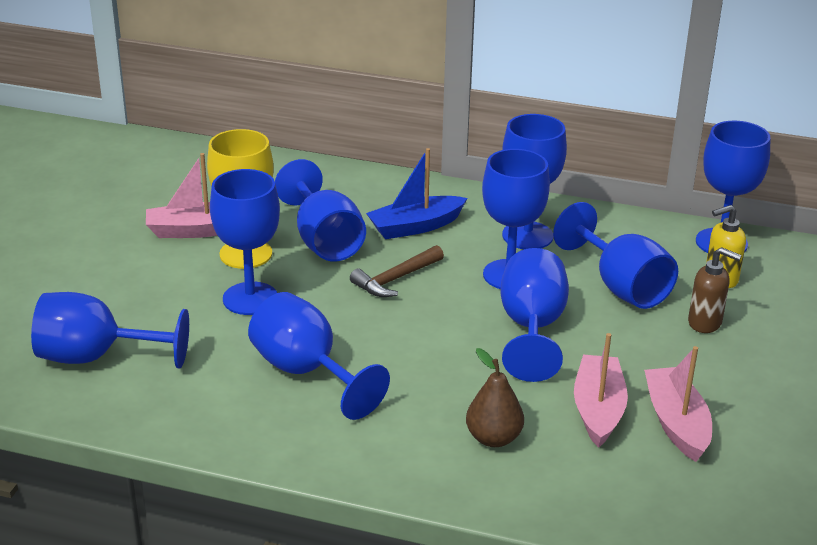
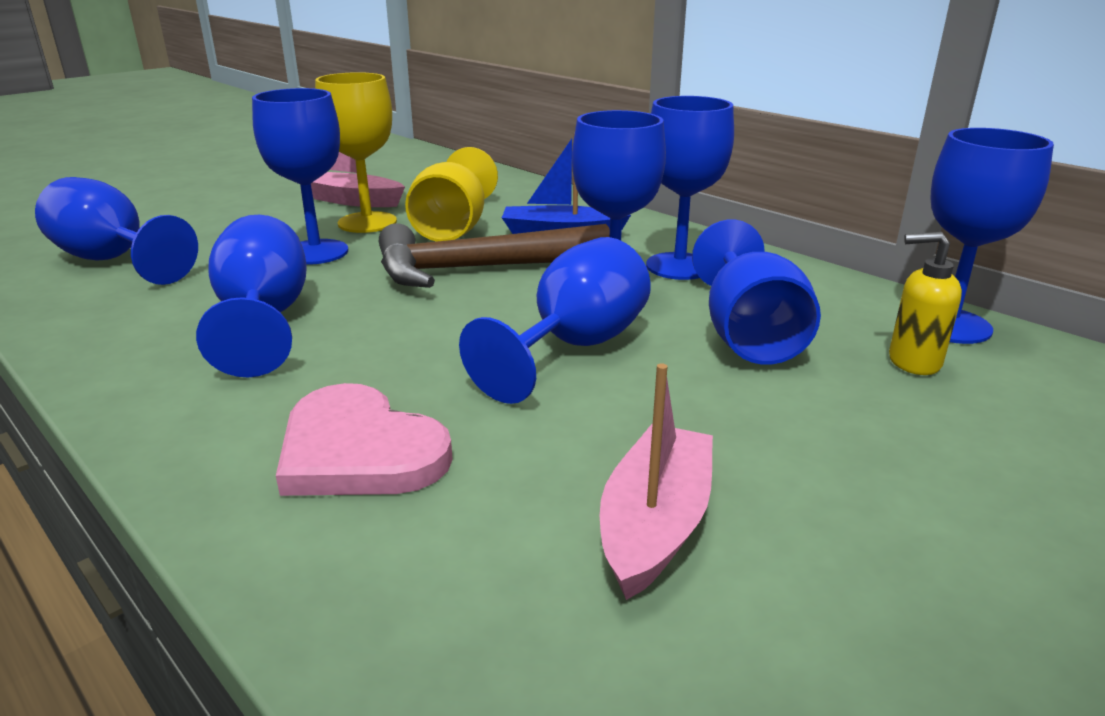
camera: 30 degrees right, 5 degrees down
blue goblet [275,159,366,261] -> yellow goblet [405,147,498,242]
brown hammer [350,245,444,297] -> brown hammer [379,223,610,288], size x1.85
brown pear [466,348,524,447] -> pink heart [276,383,453,496]
pink boat [574,333,628,448] -> none
brown soap dispenser [688,247,742,333] -> none

